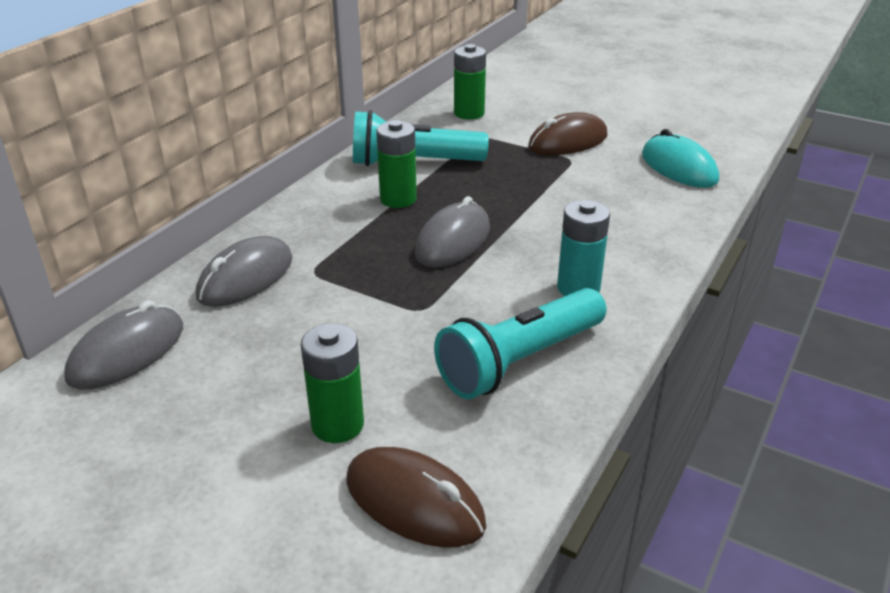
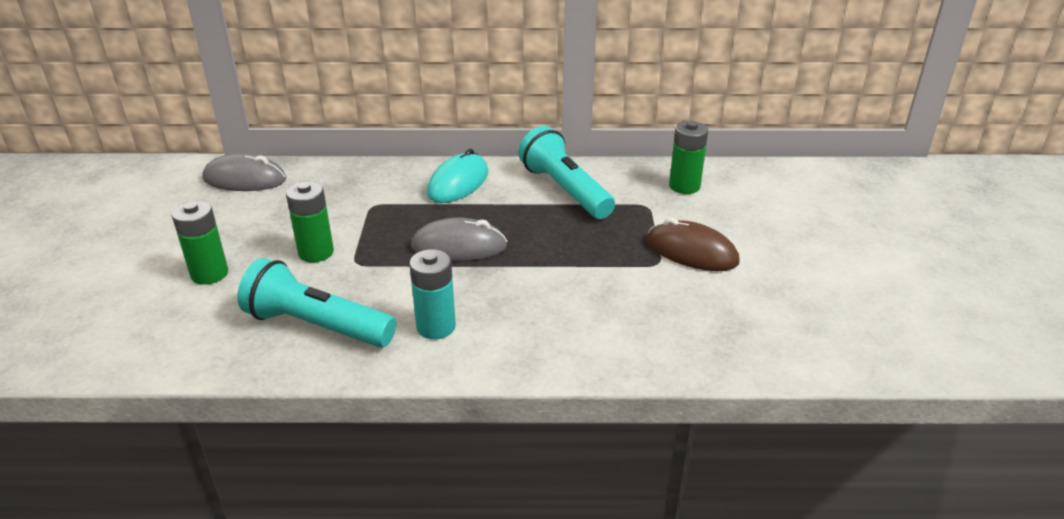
camera: 60 degrees right, 0 degrees up
grey mouse [196,236,293,307] -> none
brown mouse [346,447,486,547] -> none
green battery [376,120,417,208] -> green battery moved to [286,181,334,262]
turquoise mouse [642,129,719,188] -> turquoise mouse moved to [427,149,488,203]

